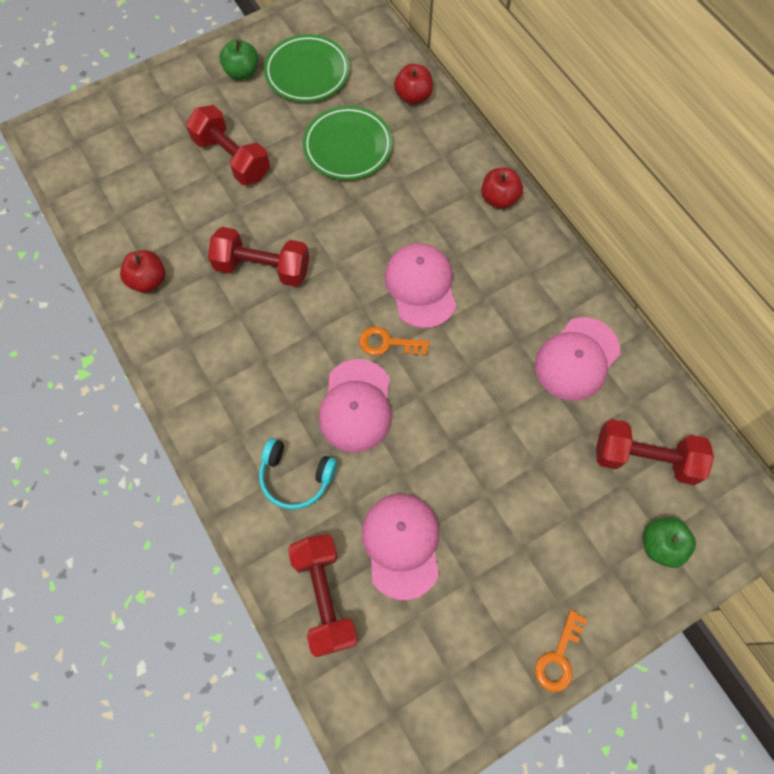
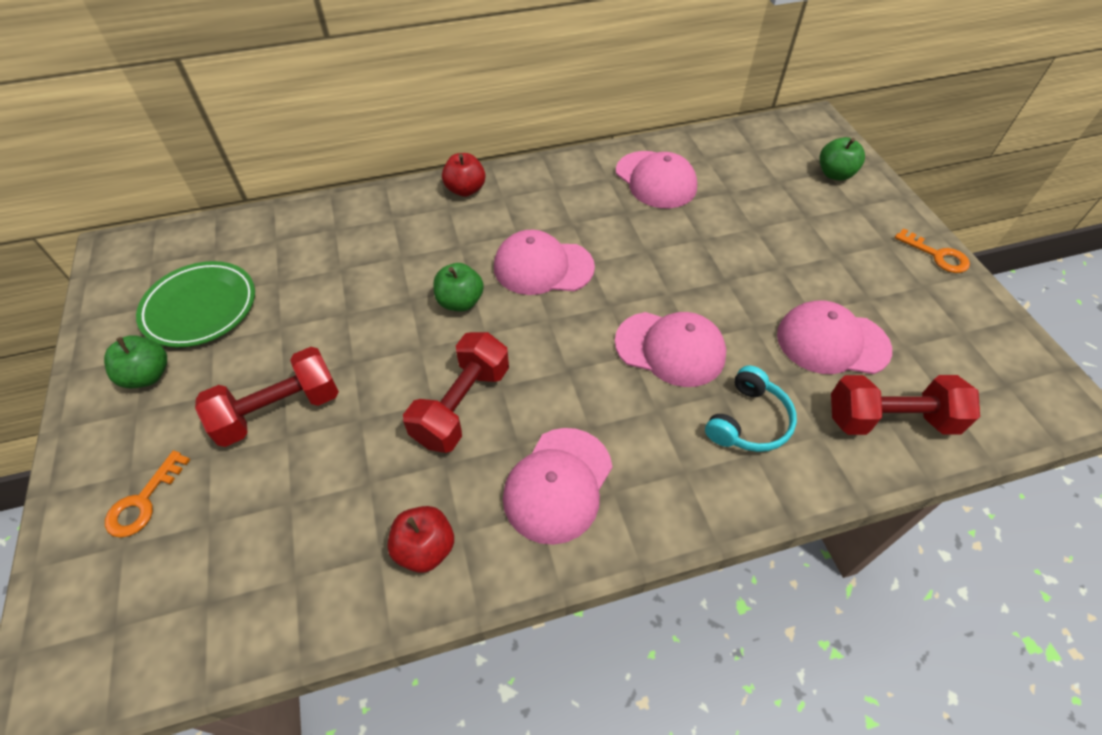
camera: 75 degrees left, 15 degrees down
green plate [303,106,393,180] -> none
orange key [359,326,429,356] -> orange key moved to [105,450,190,538]
red apple [394,64,433,105] -> none
red dumbbell [596,419,714,485] -> none
none -> green apple [433,263,484,312]
none -> pink cap [503,428,612,545]

